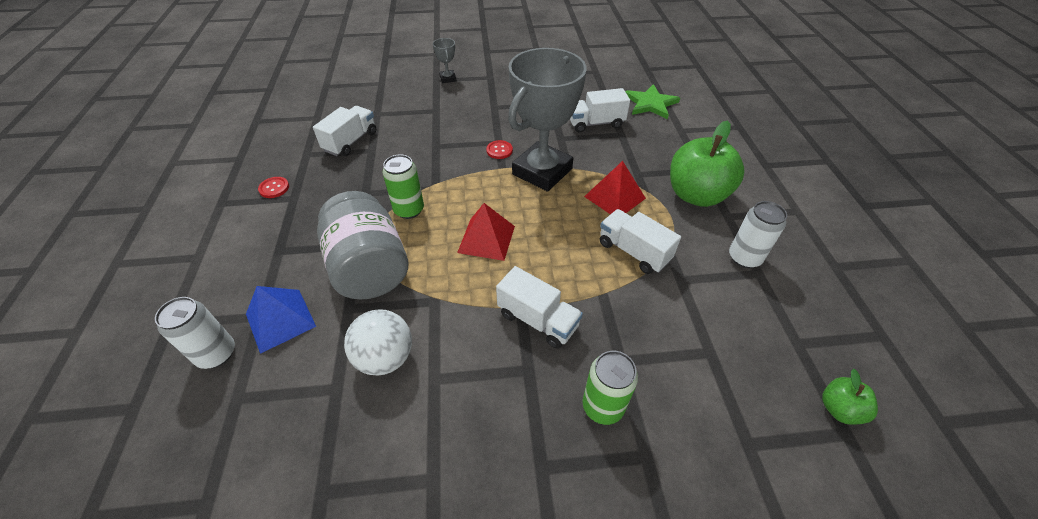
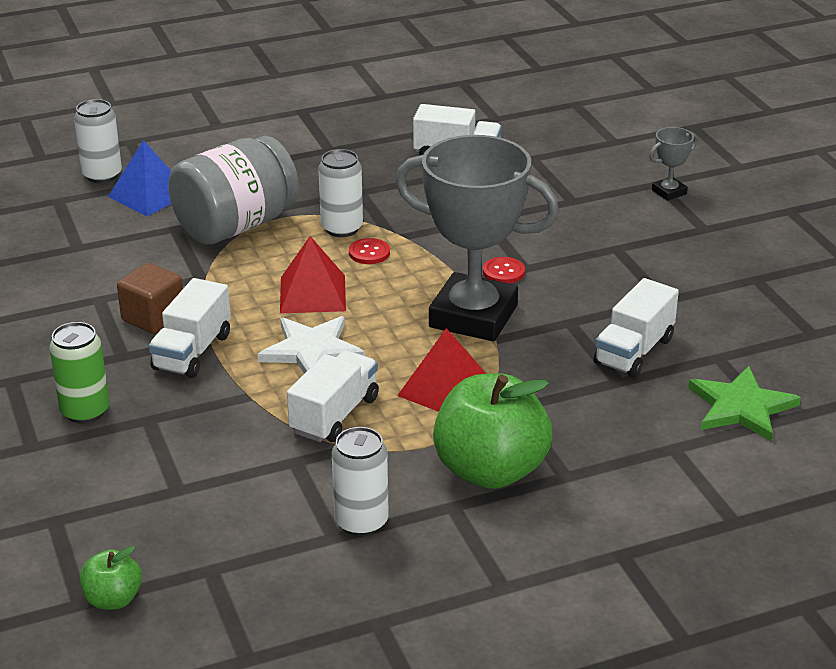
camera: 75 degrees right, 15 degrees down
red button [258,177,289,198] -> red button moved to [349,238,390,264]
white ball [344,309,412,376] -> none
green can [383,154,424,219] -> white can [318,149,363,237]
white truck [570,88,630,132] -> white truck turned 120 degrees counterclockwise [594,278,679,377]
none -> brown cube [117,263,183,334]
none -> white star [258,316,365,374]

